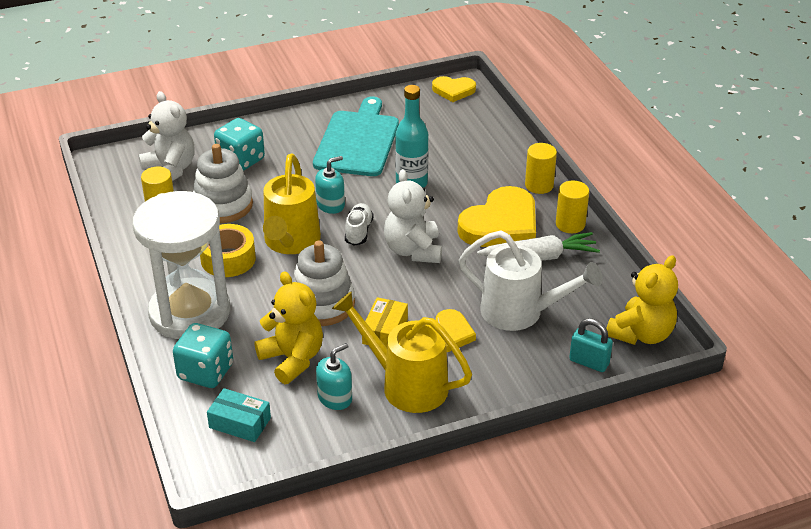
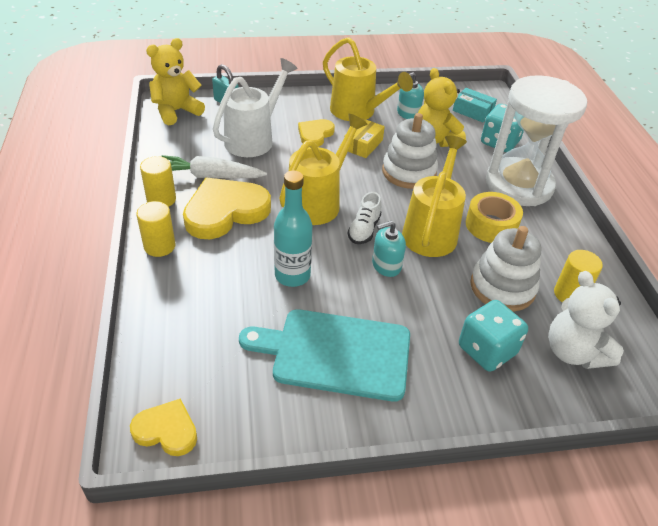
camera: 170 degrees left, 5 degrees up
turquoise cutting board [313,97,399,176] -> turquoise cutting board turned 75 degrees clockwise [239,309,410,402]
white teddy bear [384,169,442,263] -> yellow watering can [279,114,367,225]
white watering can [459,231,602,331] -> white watering can turned 90 degrees clockwise [213,58,297,157]

